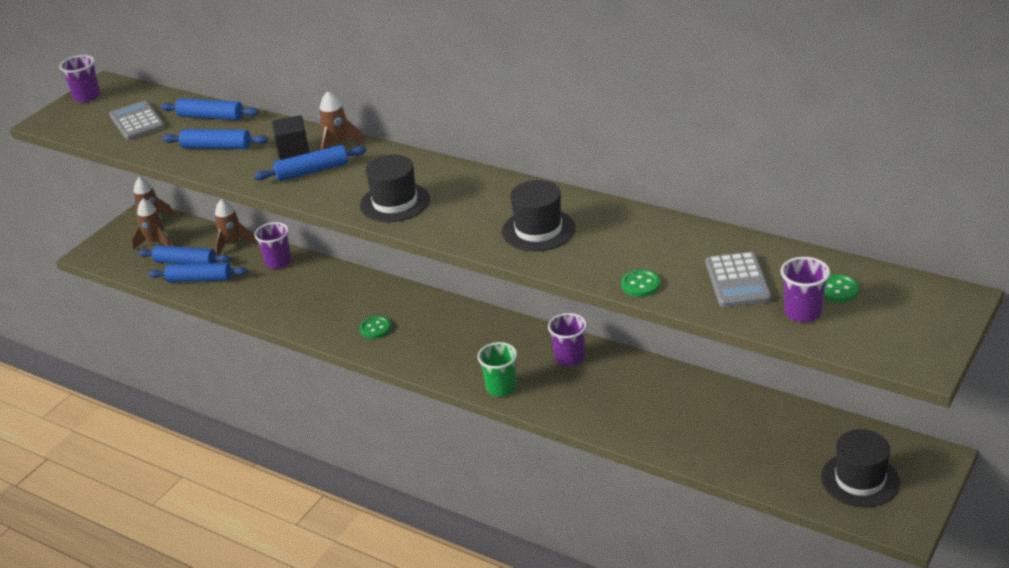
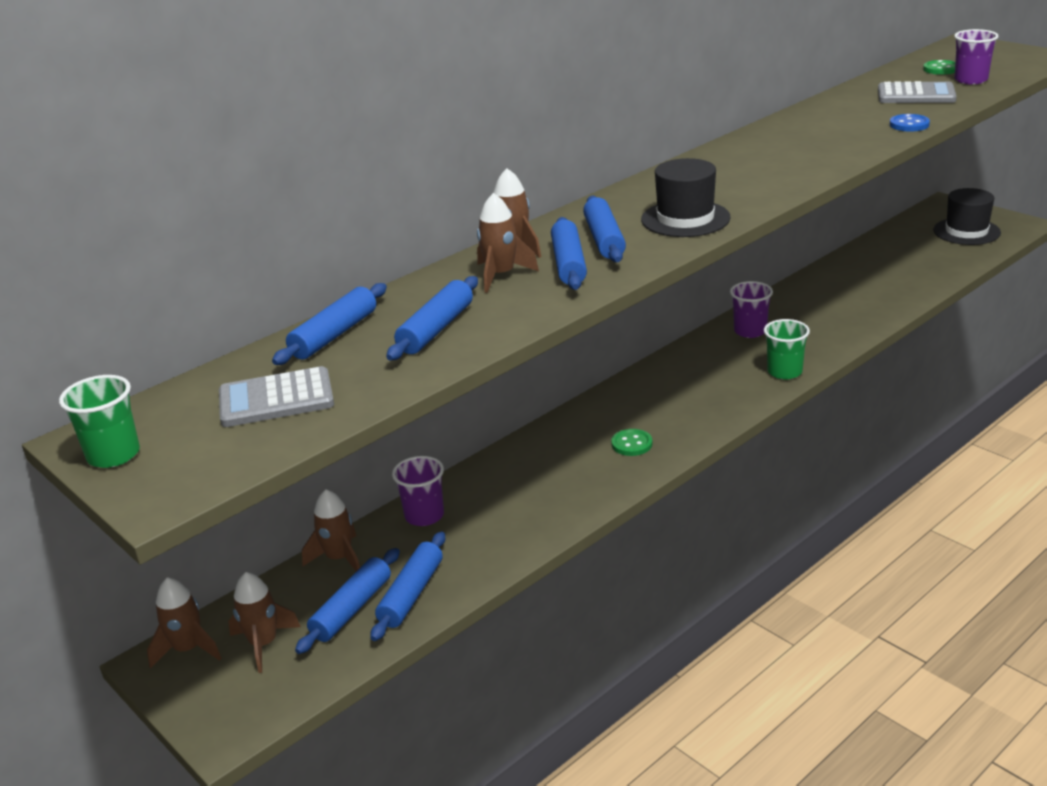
camera: 75 degrees left, 5 degrees down
purple cup [59,55,100,102] -> green cup [59,375,140,468]
black cube [272,115,310,160] -> brown rocket [477,193,539,293]
black hat [502,180,575,251] -> none
green button [621,269,660,297] -> blue button [890,114,930,132]
none -> blue rolling pin [583,195,626,262]

